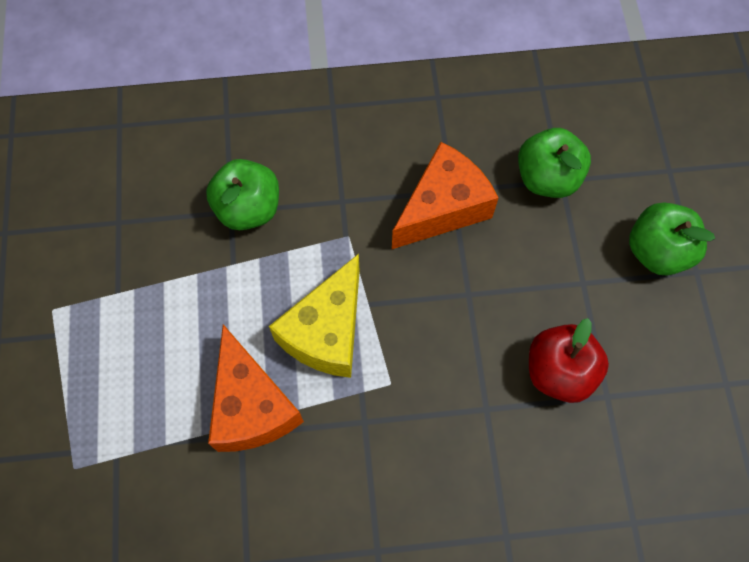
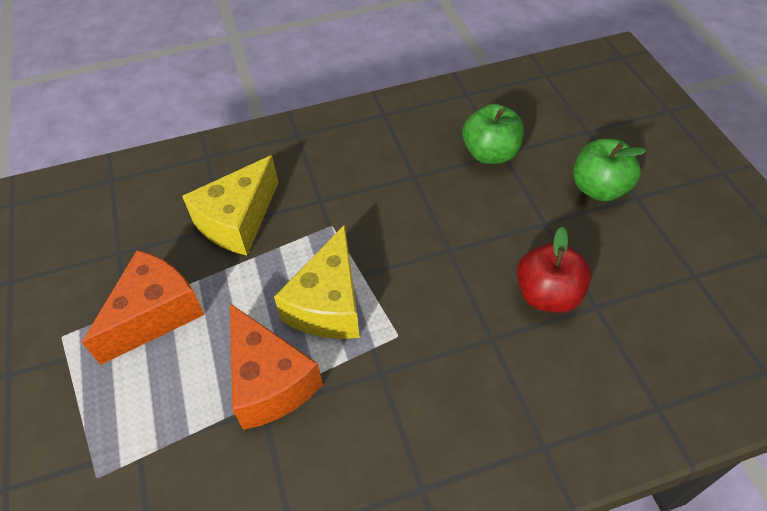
camera: 10 degrees left, 15 degrees down
green apple [206,159,279,230] -> yellow cheese [182,155,278,256]
orange cheese [392,142,499,249] -> orange cheese moved to [82,250,205,365]

